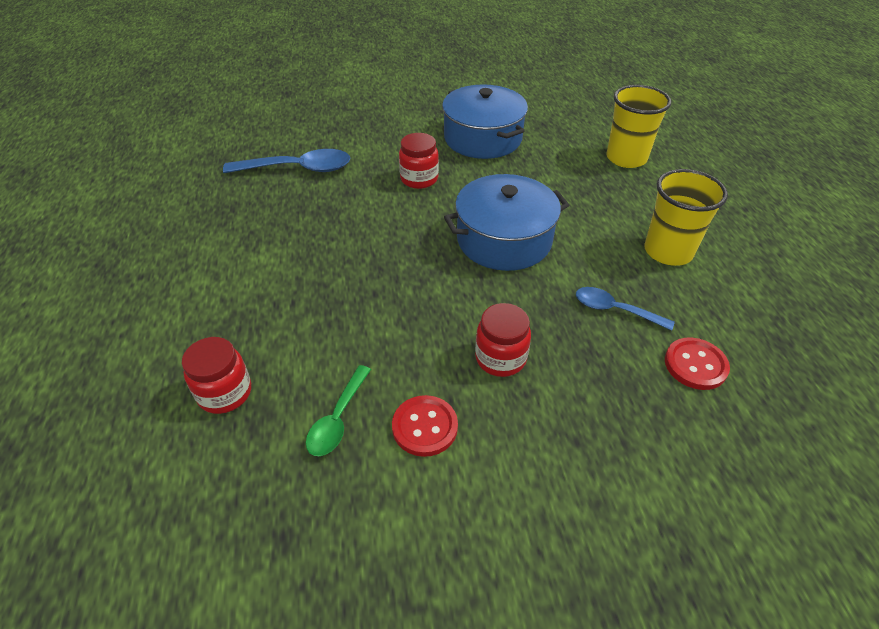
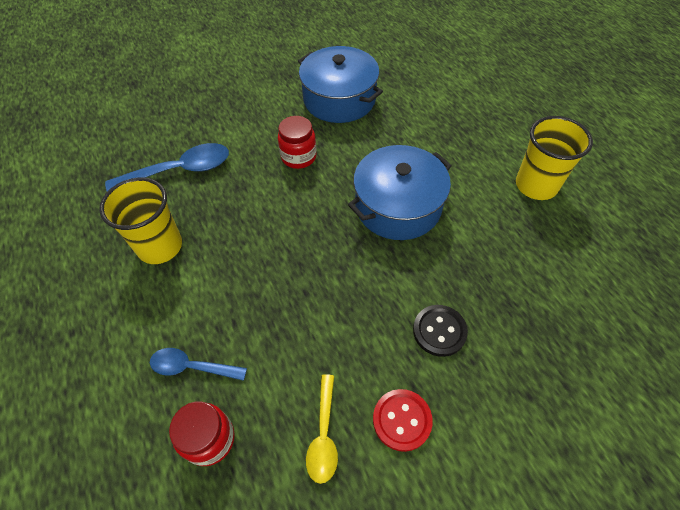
camera: 15 degrees left, 10 degrees up
green spoon [306,365,371,456] -> yellow spoon [306,374,338,484]
red jar [475,303,531,377] -> black button [413,305,468,357]
blue spoon [576,287,675,331] -> blue spoon moved to [150,348,247,381]
yellow cup [606,85,672,168] -> yellow cup moved to [99,177,182,264]
red button [665,338,730,390] -> none

